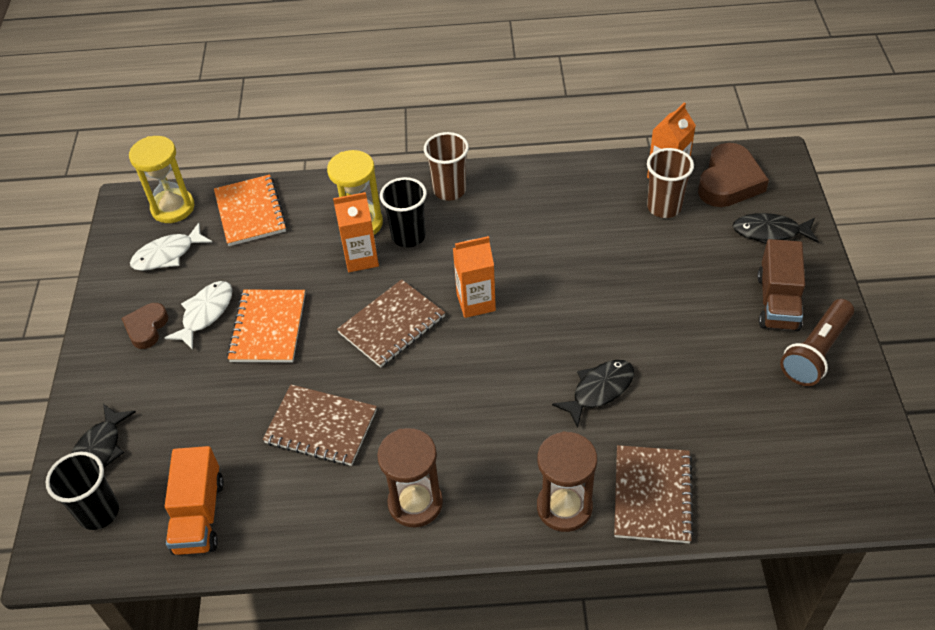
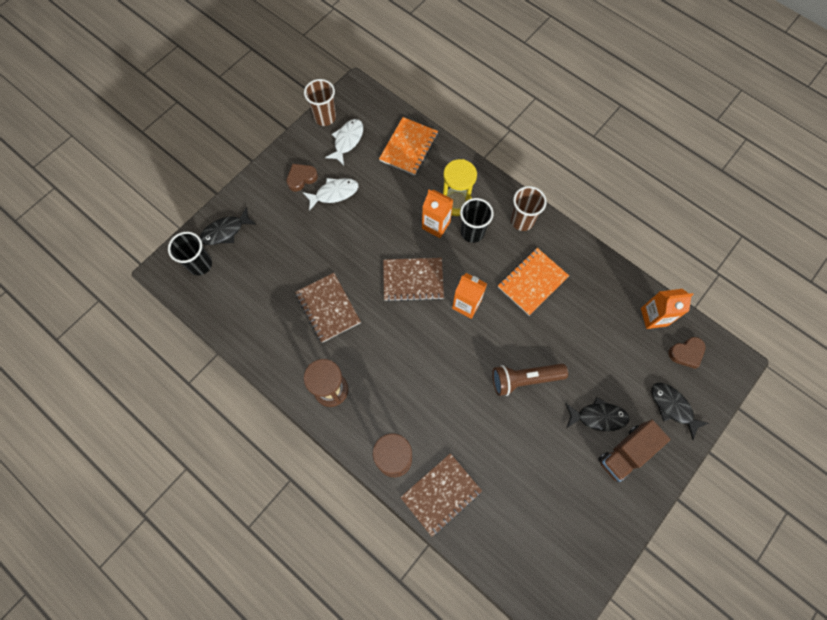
camera: 40 degrees right, 20 degrees up
yellow hourglass [129,136,194,223] -> none
white fish [130,223,213,271] -> white fish turned 105 degrees clockwise [325,119,363,165]
orange truck [165,446,224,555] -> none
orange notebook [227,290,305,363] -> orange notebook moved to [498,248,569,315]
black fish [552,360,634,428] -> black fish moved to [566,397,630,431]
brown cup [647,148,694,218] -> brown cup moved to [304,79,336,126]
brown heart [698,143,769,207] -> brown heart [669,337,706,369], size x0.60
brown flashlight [780,299,854,386] -> brown flashlight moved to [492,364,568,396]

